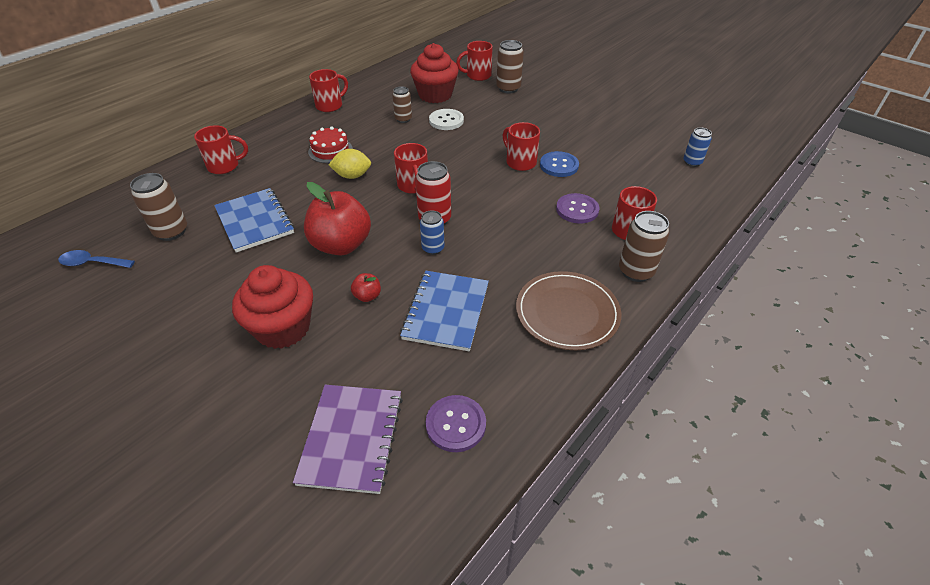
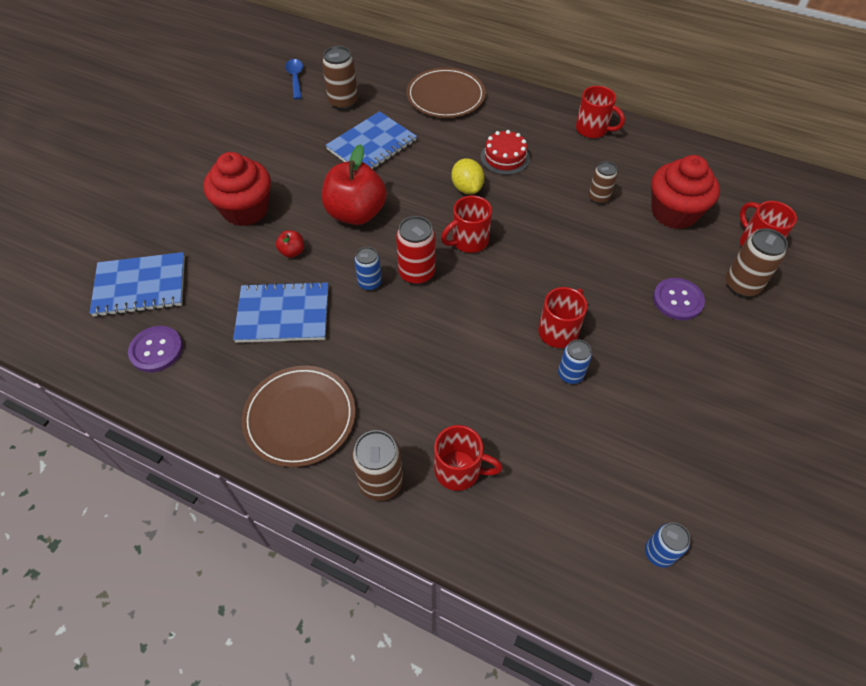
camera: 75 degrees right, 10 degrees up
red mug [194,125,248,174] -> brown plate [406,67,486,118]
purple notebook [293,385,403,494] -> blue notebook [90,252,185,317]
white button [429,109,464,130] -> none
blue button [540,151,579,177] -> blue can [558,339,592,384]
purple button [556,193,599,224] -> purple button moved to [653,278,705,320]

